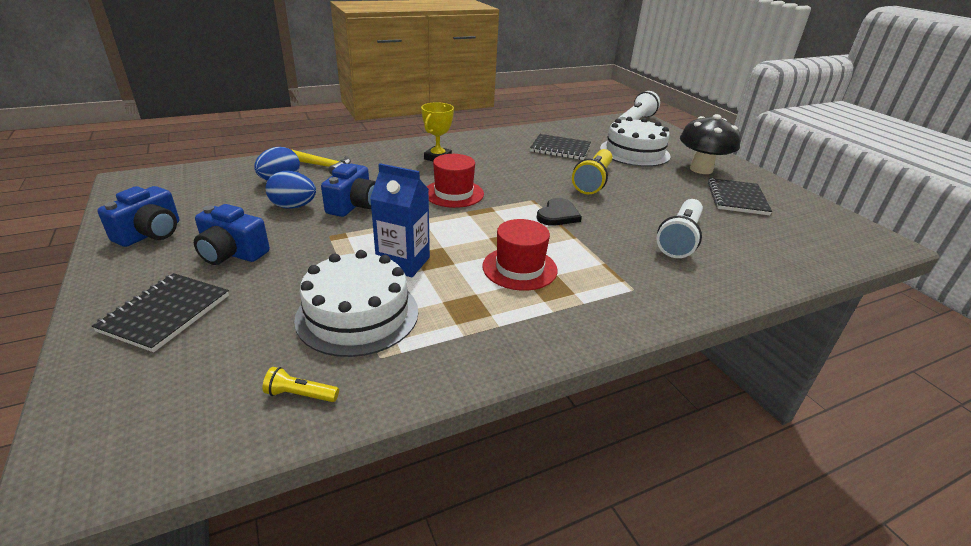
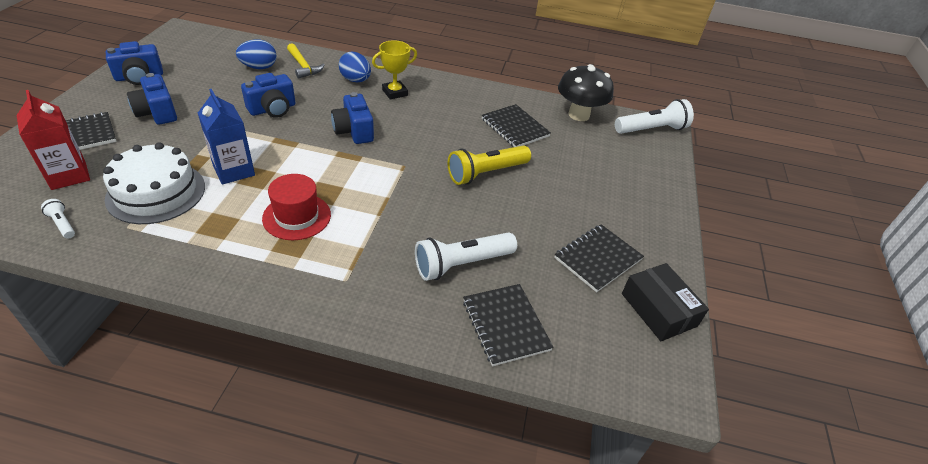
camera: 35 degrees right, 10 degrees up
yellow flashlight [262,367,339,402] -> white flashlight [41,199,75,239]
blue egg [266,171,316,209] -> blue egg moved to [339,52,371,82]
red hat [427,154,484,208] -> blue camera [331,92,374,144]
black heart [537,198,582,226] -> none
white cake [600,117,670,167] -> none
black mushroom [680,114,741,174] -> black mushroom moved to [558,64,614,121]
none -> red carton [17,90,90,190]
none -> black notebook [463,284,554,366]
none -> black box [622,263,709,341]

